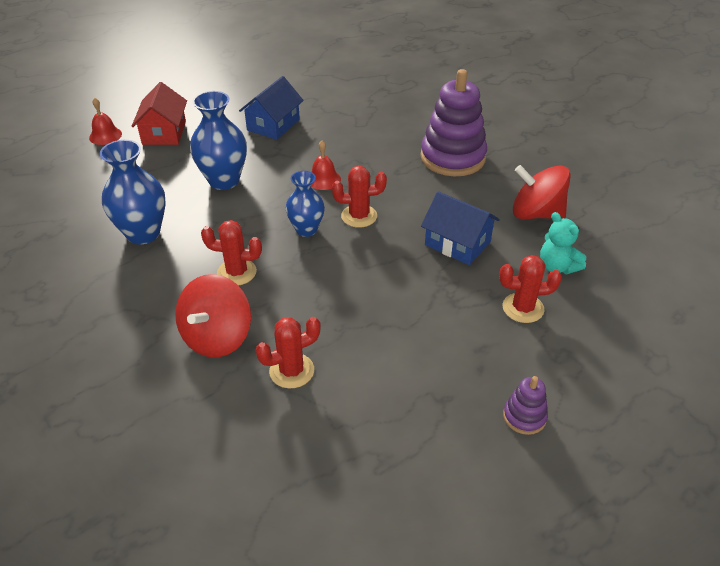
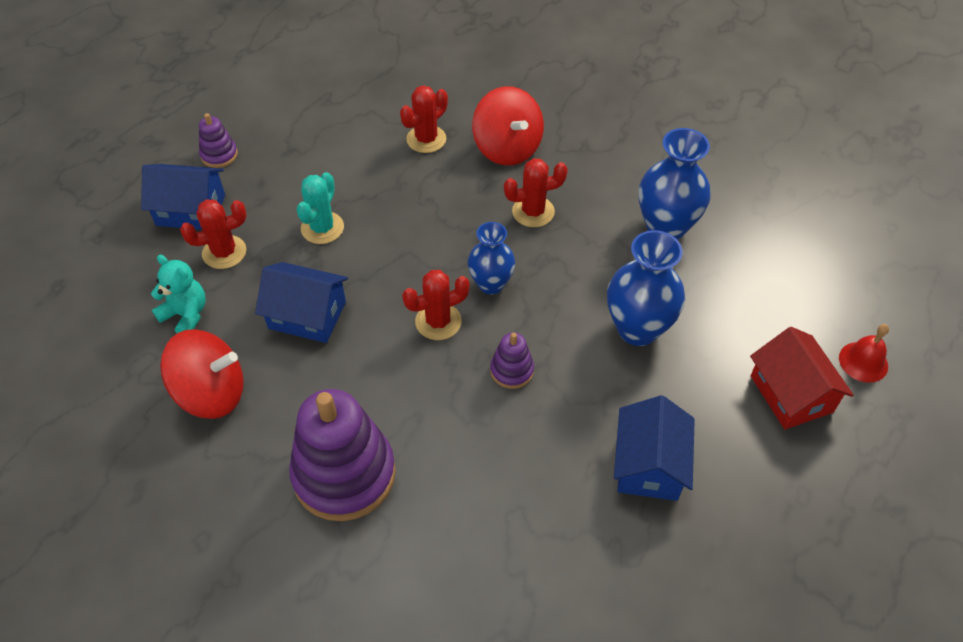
camera: 160 degrees right, 10 degrees up
red spinning top [175,274,251,357] -> red spinning top turned 150 degrees clockwise [472,86,544,165]
red bell [311,140,341,190] -> purple stacking toy [490,332,534,389]
none -> blue house [141,164,225,230]
none -> turquoise cactus [297,172,344,244]

